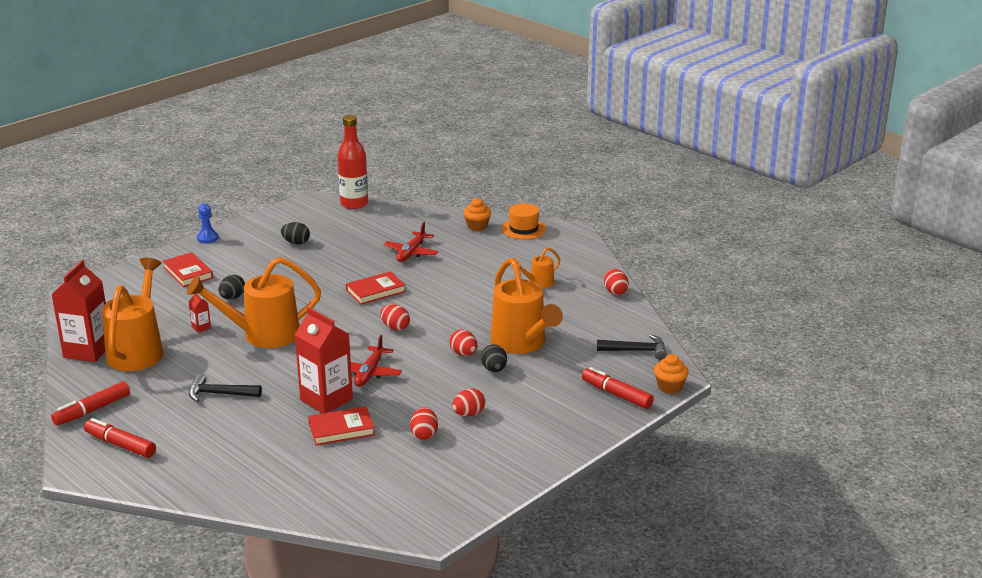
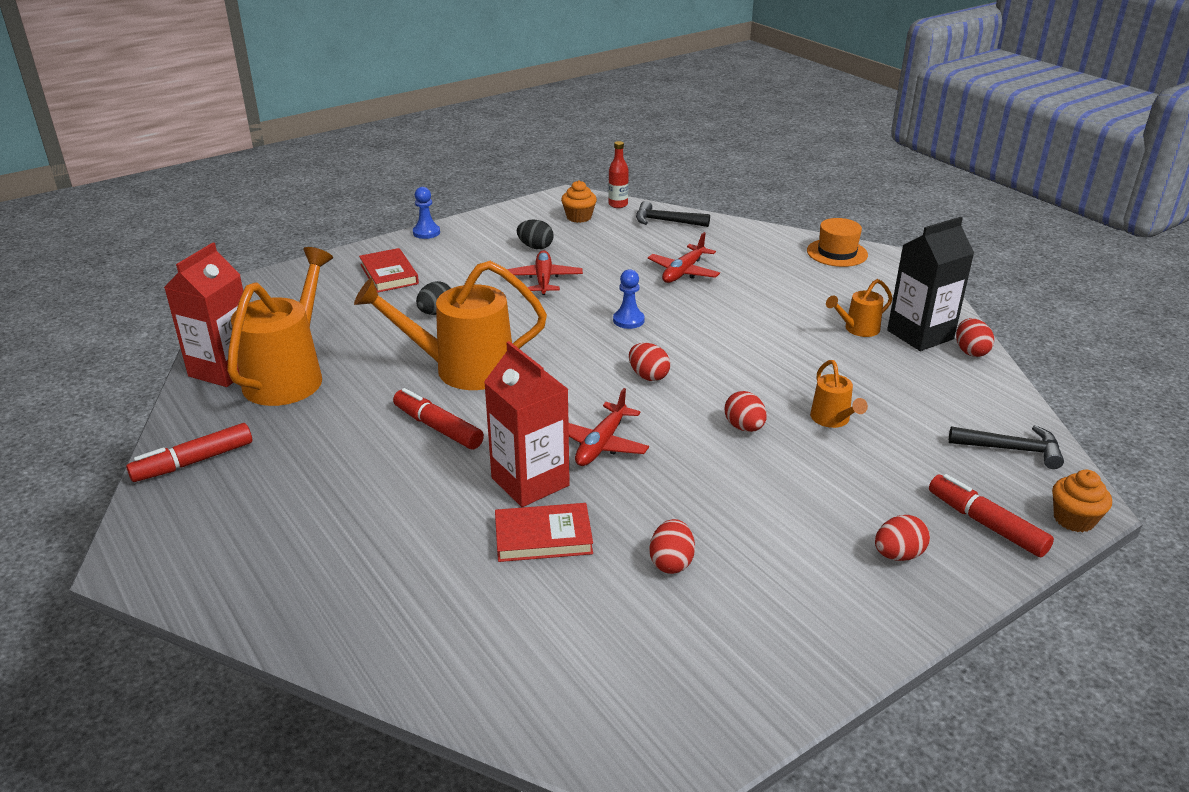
camera: 10 degrees right, 5 degrees up
red marker [84,418,156,458] -> red marker moved to [393,388,484,449]
red carton [189,294,211,333] -> none
black hammer [189,374,262,402] -> black hammer moved to [636,201,710,227]
red bottle [337,115,368,209] -> red bottle [608,141,629,208], size x0.55
red book [346,271,406,305] -> blue pawn [613,269,645,329]
red egg [452,388,485,416] -> red egg moved to [875,515,930,561]
orange cupcake [463,198,491,231] -> orange cupcake moved to [561,180,597,223]
black egg [481,345,507,372] -> none
orange watering can [490,258,563,354] -> orange watering can [810,360,868,428], size x0.47
none -> red plane [507,250,583,295]
none -> black carton [887,217,974,351]

